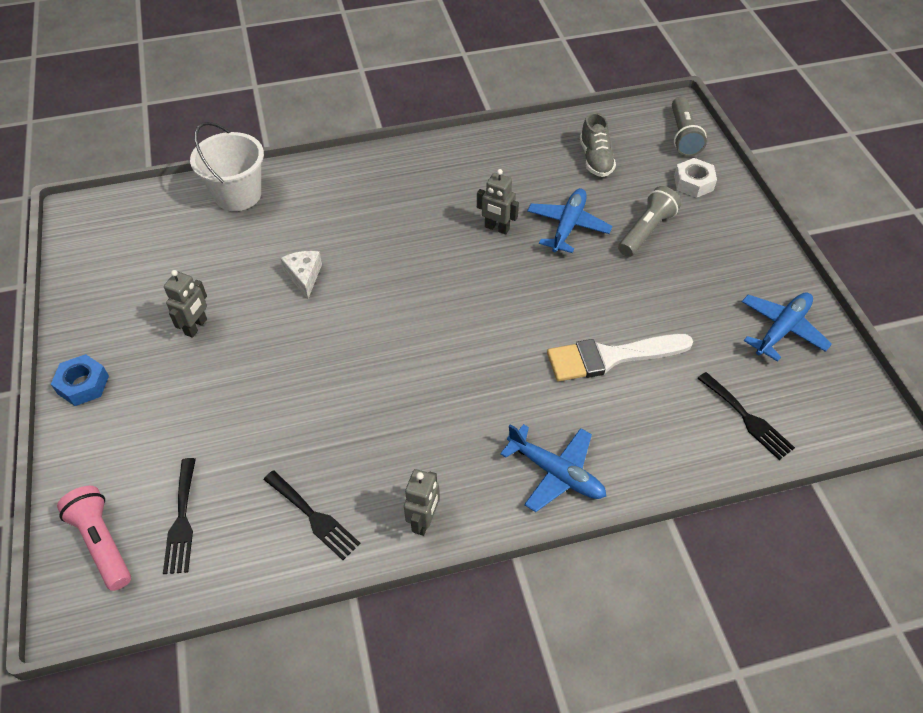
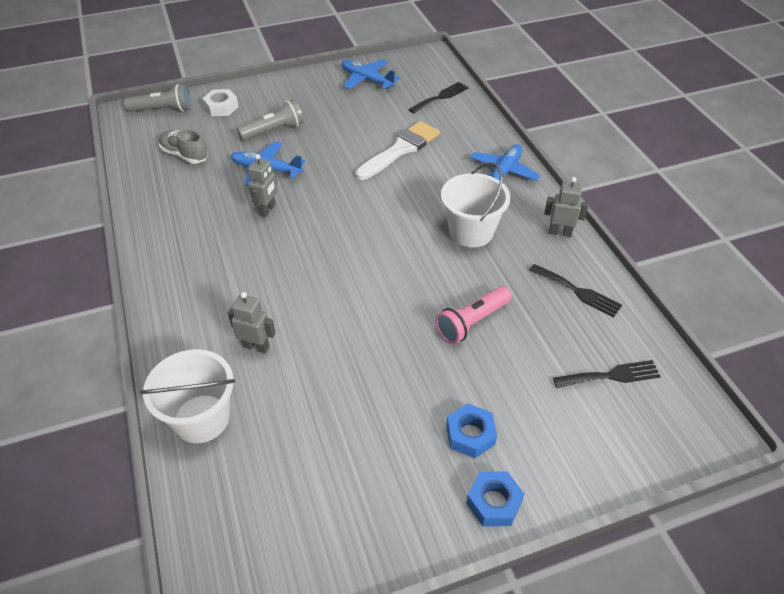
camera: 95 degrees left, 5 degrees down
pink flashlight [57,486,131,591] -> pink flashlight moved to [435,286,512,344]
grey robot [164,270,207,338] -> grey robot moved to [228,292,276,353]
black fork [263,470,361,560] -> black fork turned 90 degrees clockwise [529,264,622,317]
white cheese [281,251,322,299] -> none
white brush [547,334,693,381] -> white brush turned 120 degrees counterclockwise [355,121,440,180]
grey shoe [580,112,616,177] -> grey shoe turned 135 degrees counterclockwise [159,129,208,164]
grey flashlight [618,186,681,257] -> grey flashlight turned 120 degrees clockwise [237,99,304,140]
none -> white bucket [441,162,510,247]
none -> blue nut [446,403,497,458]

